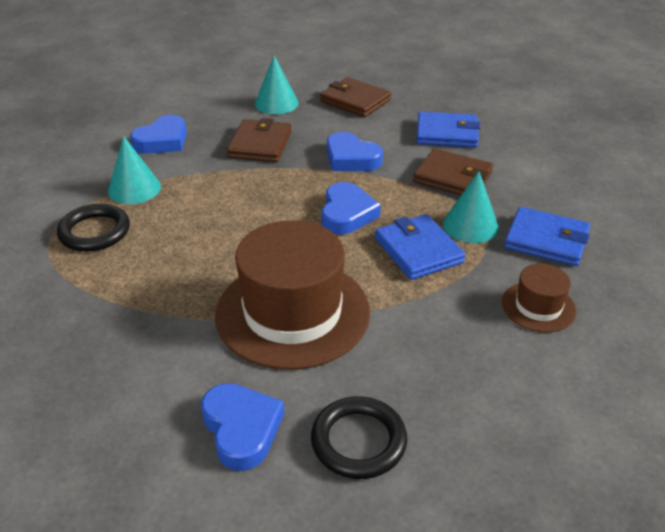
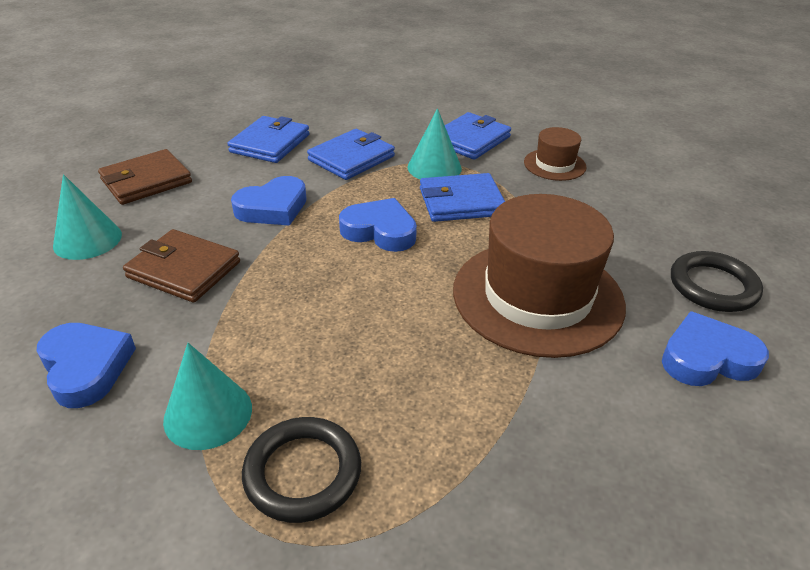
camera: 75 degrees left, 0 degrees up
brown wallet [413,148,493,195] -> blue wallet [307,129,395,180]

